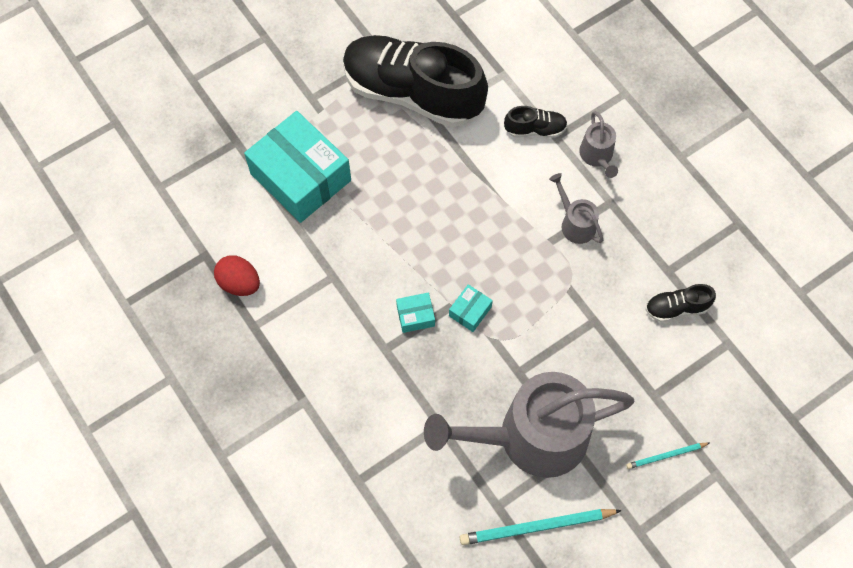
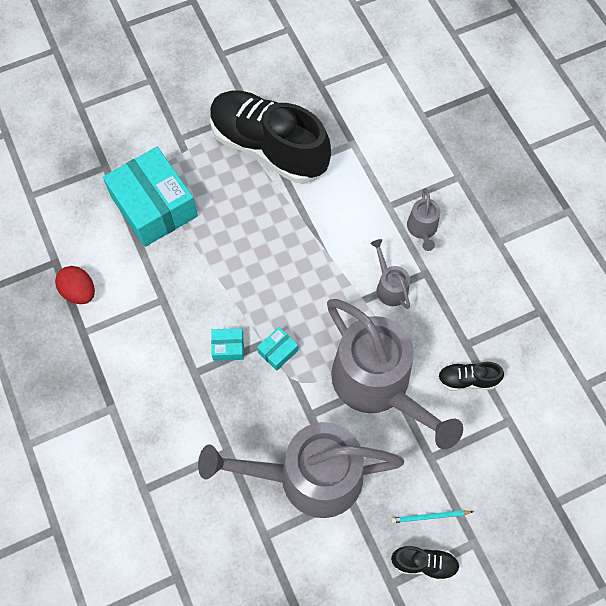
camera: 10 degrees right, 0 degrees up
turquoise pencil [460,509,622,545] -> none
black shoe [504,106,568,138] -> black shoe moved to [391,546,460,581]
none -> grey watering can [327,299,463,449]

